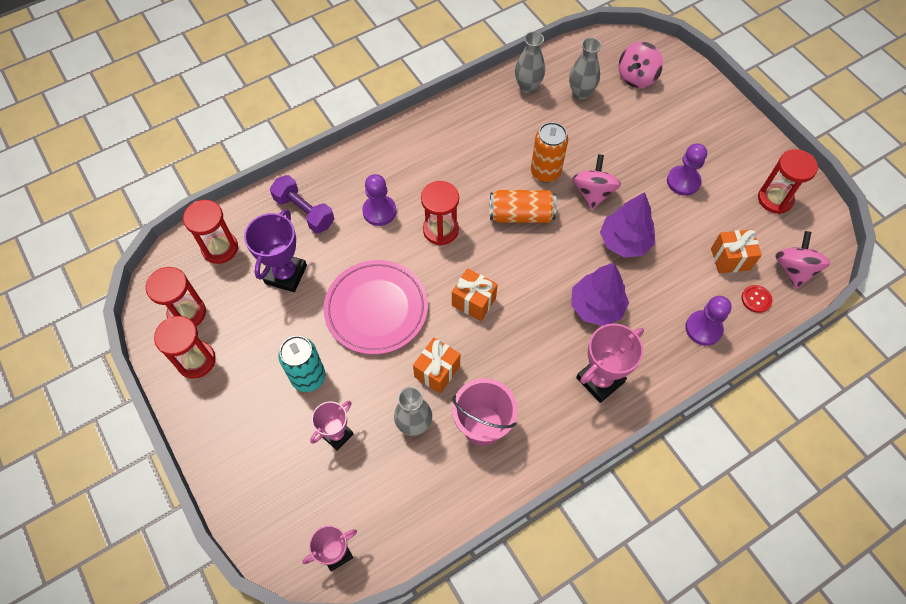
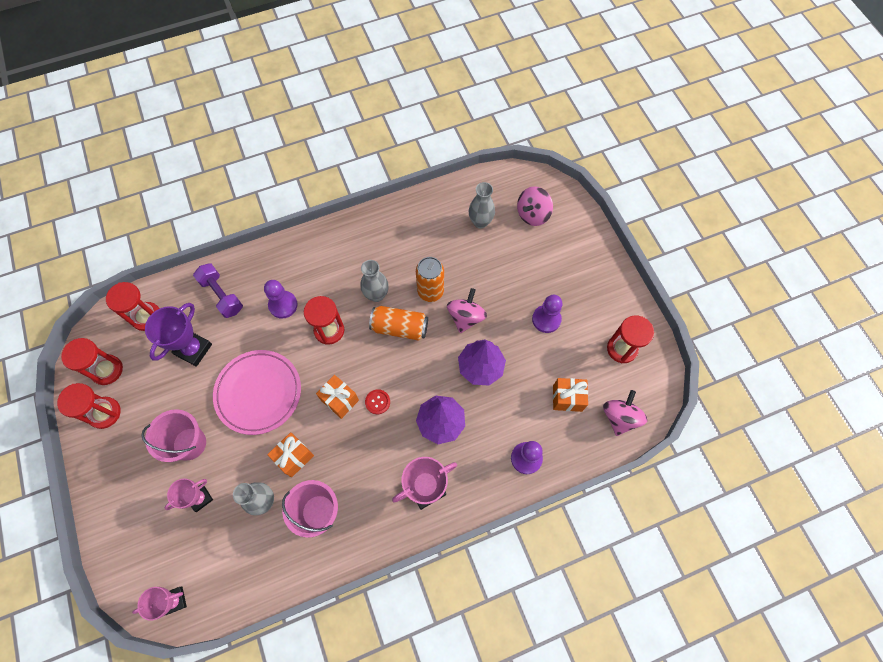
camera: 10 degrees right, 5 degrees up
turquoise can [278,336,325,392] -> pink bucket [141,409,206,462]
grey vase [515,31,545,94] -> grey vase moved to [360,260,389,302]
red button [741,285,773,313] -> red button moved to [365,389,390,414]

